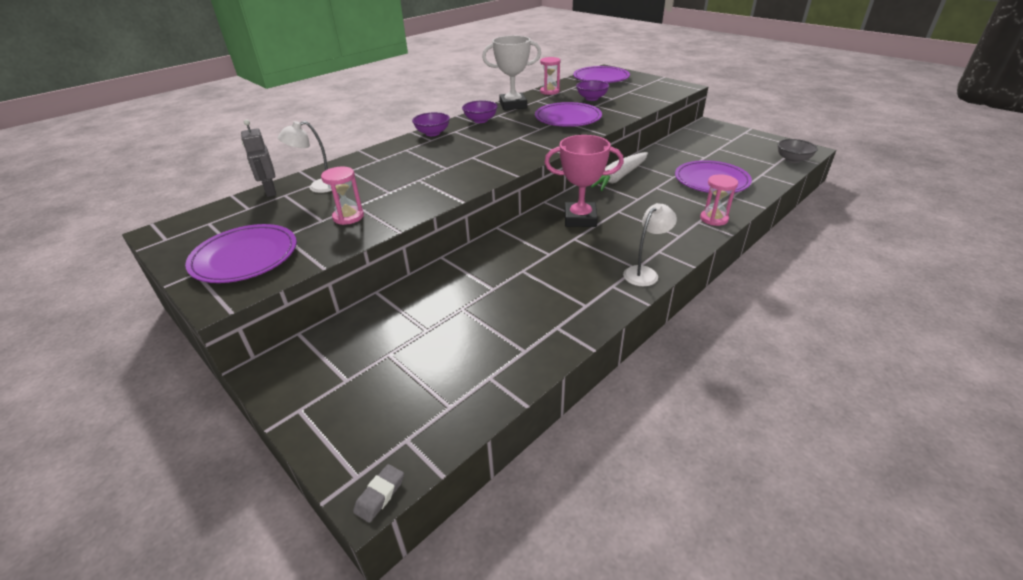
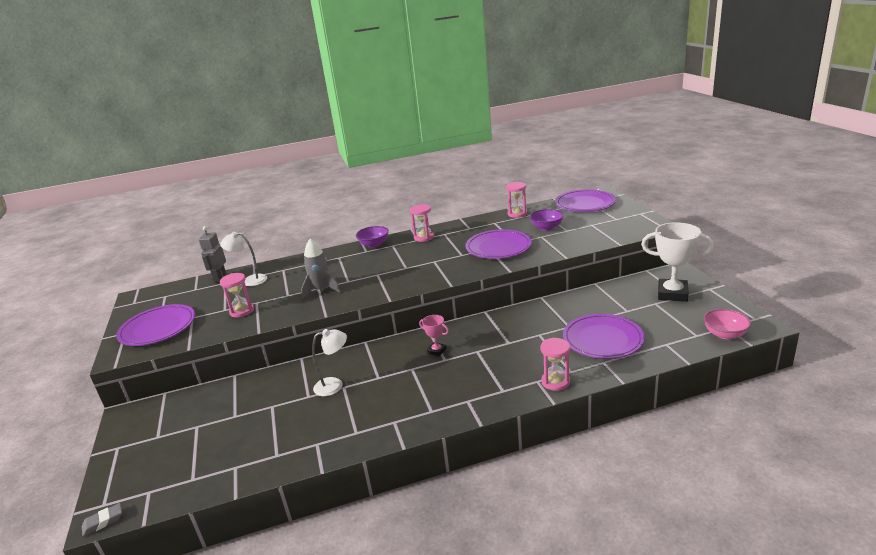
camera: 30 degrees right, 10 degrees down
purple bowl [462,100,498,123] -> pink hourglass [410,204,434,242]
white trophy [482,36,541,110] -> white trophy moved to [641,222,714,302]
pink trophy [544,135,624,227] -> pink trophy [419,315,449,356], size x0.49
white carrot [591,152,648,191] -> none
white lamp [623,203,677,286] -> white lamp moved to [312,329,347,396]
grey bowl [777,139,818,163] -> pink bowl [704,309,751,339]
none -> grey rocket [301,239,341,299]

